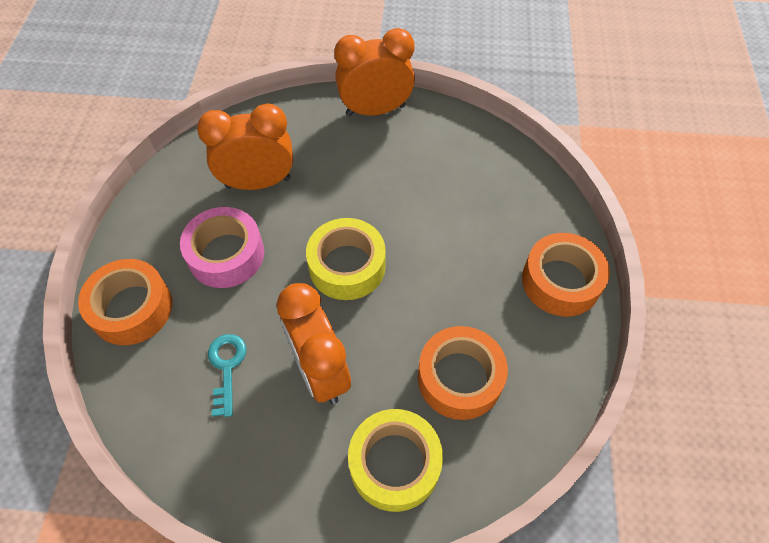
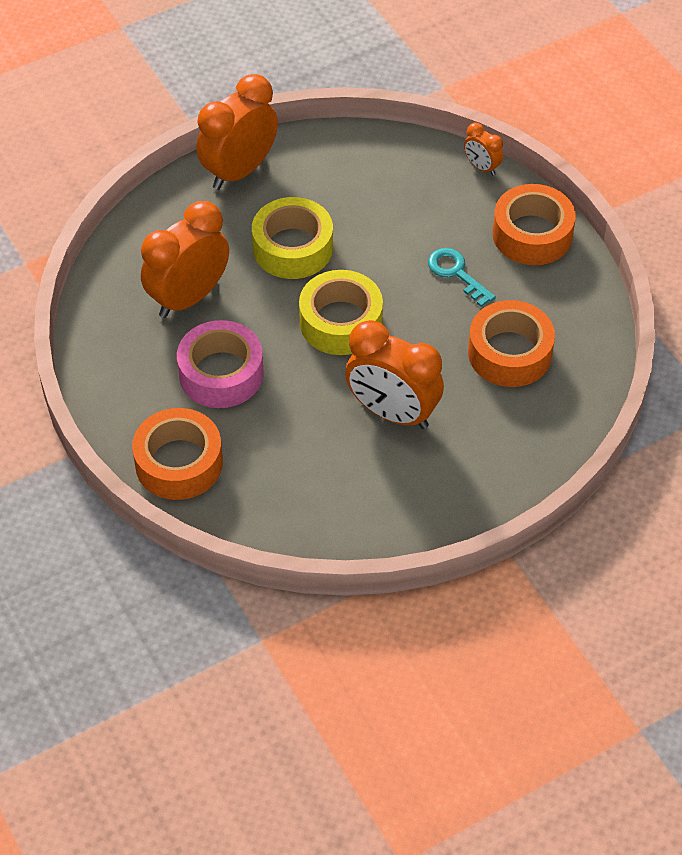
camera: 35 degrees left, 5 degrees down
turquoise key [208,334,246,417] -> turquoise key moved to [428,248,496,307]
yellow tape [348,409,443,512] -> yellow tape moved to [252,197,333,279]
none -> orange clock [464,123,503,176]

